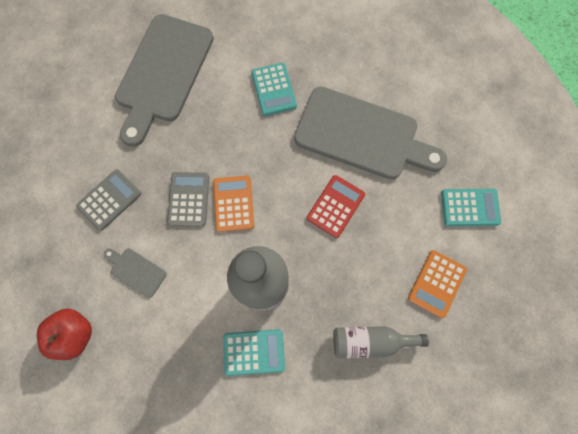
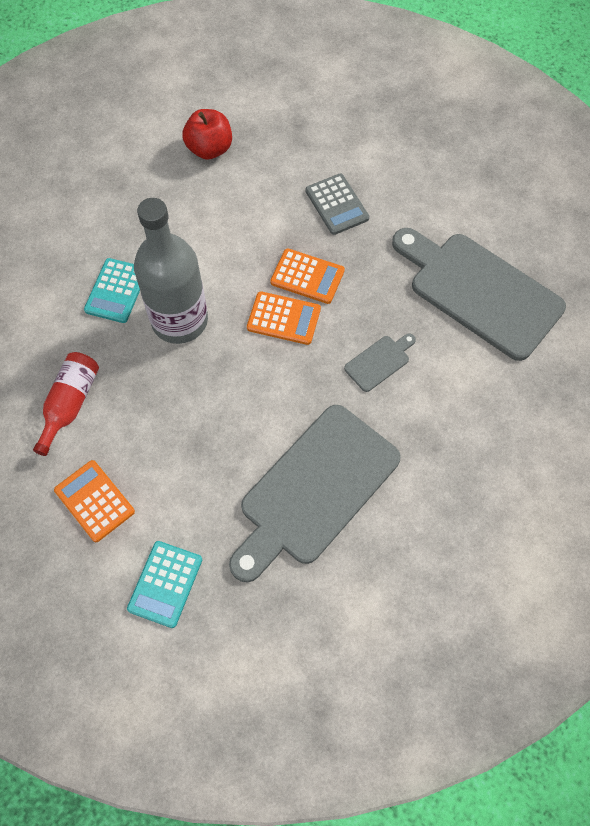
camera: 110 degrees right, 10 degrees down
grey cutting board [104,248,167,298] -> grey cutting board moved to [344,334,416,392]
grey calculator [167,172,209,226] -> orange calculator [270,248,345,304]
turquoise calculator [251,63,297,116] -> none
red calculator [307,175,365,238] -> none
grey bottle [333,326,429,359] -> red bottle [33,352,99,456]

